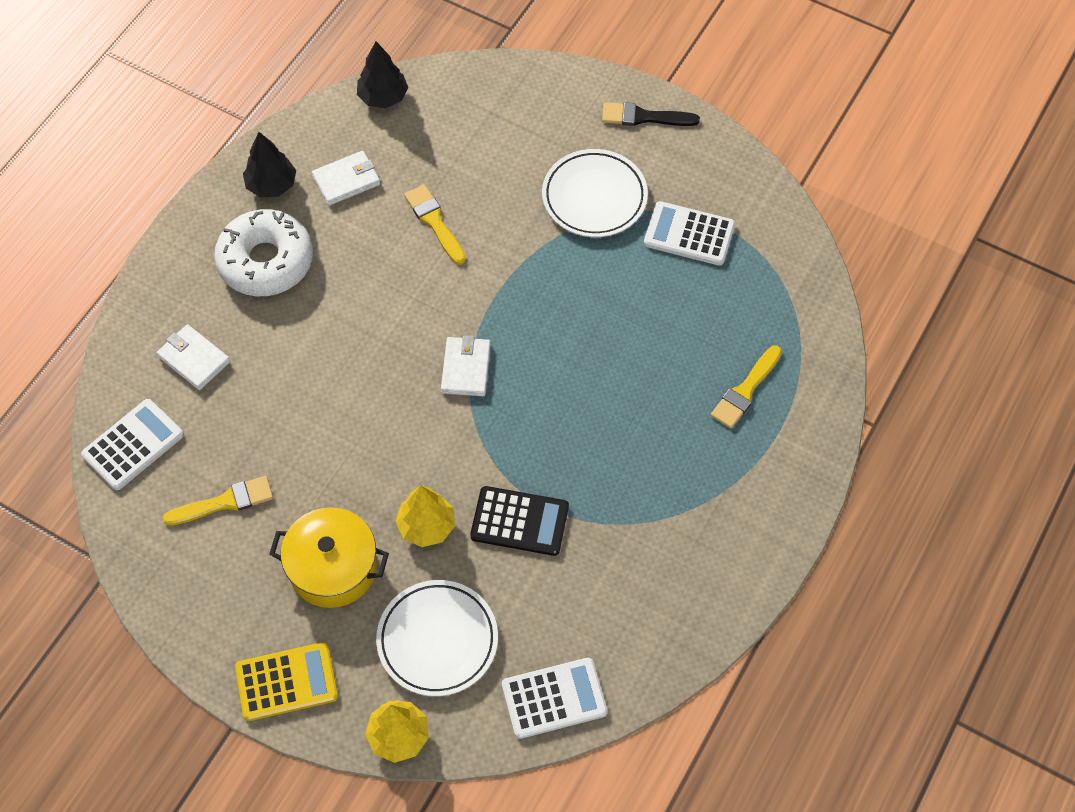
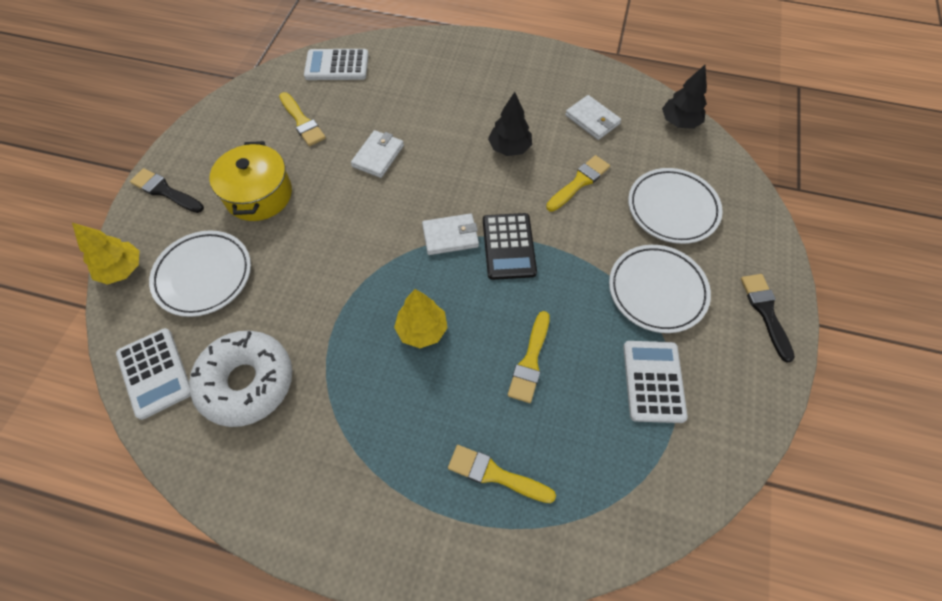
camera: 75 degrees right, 0 degrees up
white calculator [81,399,184,490] -> white calculator turned 150 degrees clockwise [304,49,369,80]
white wallet [157,324,230,390] -> white wallet moved to [351,130,404,178]
white donut [214,209,313,296] -> white donut moved to [189,331,292,427]
yellow calculator [235,642,338,721] -> black brush [130,168,204,213]
black tree [243,132,296,198] -> black tree moved to [488,92,532,156]
yellow tree [395,485,455,547] -> yellow tree moved to [394,289,448,348]
black calculator [470,486,569,556] -> black calculator moved to [483,213,537,280]
none -> yellow brush [508,311,550,403]
none -> white plate [628,168,723,244]

